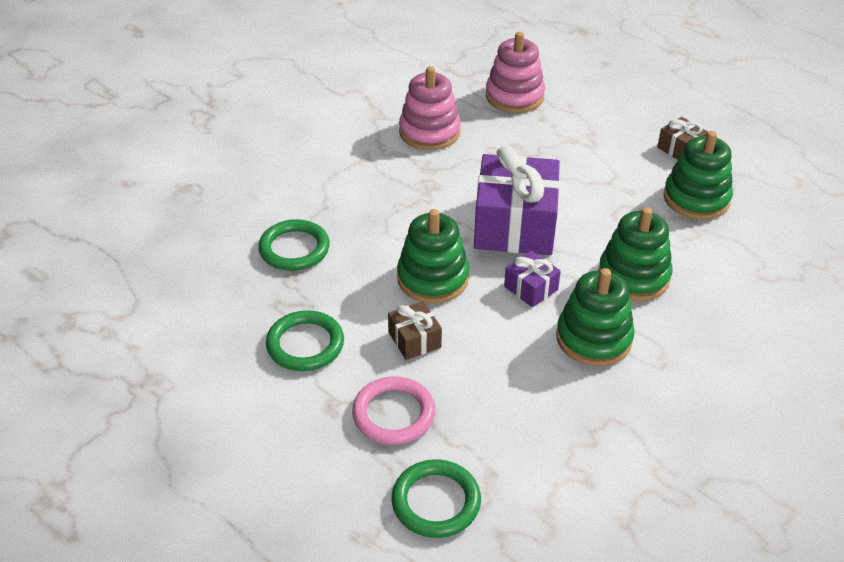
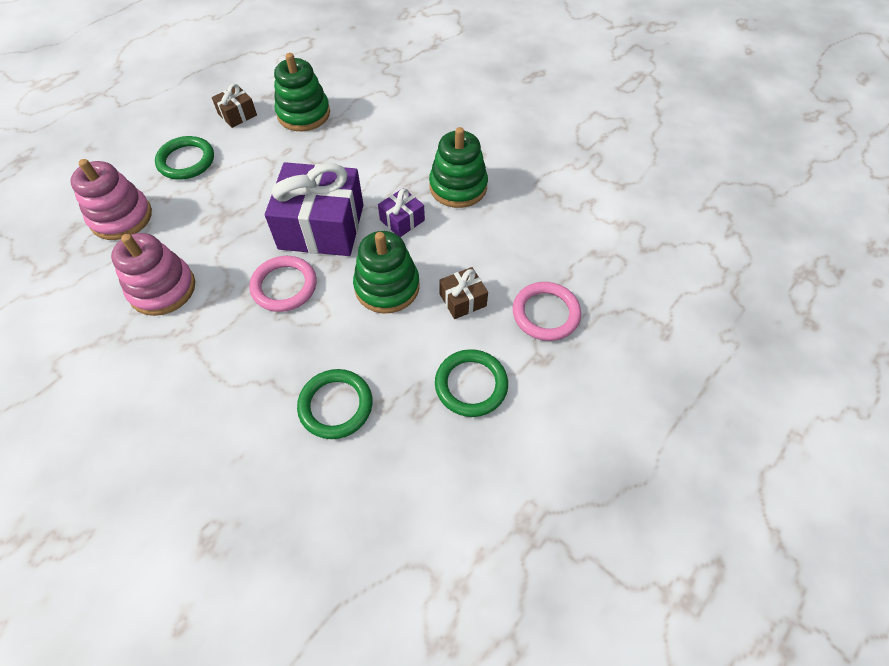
camera: 90 degrees left, 15 degrees up
green ring [391,459,481,538] -> green ring moved to [155,136,214,179]
green stacking toy [598,207,673,301] -> none
none -> pink ring [249,256,317,312]

